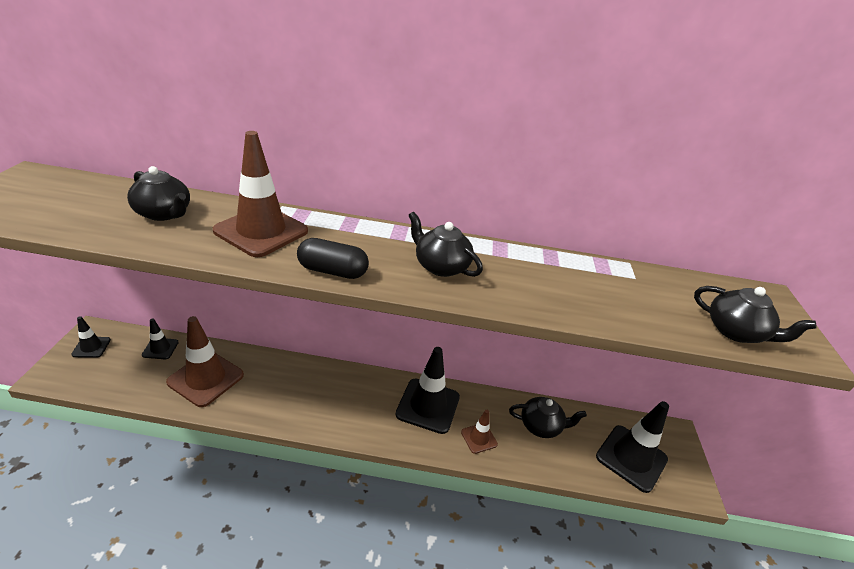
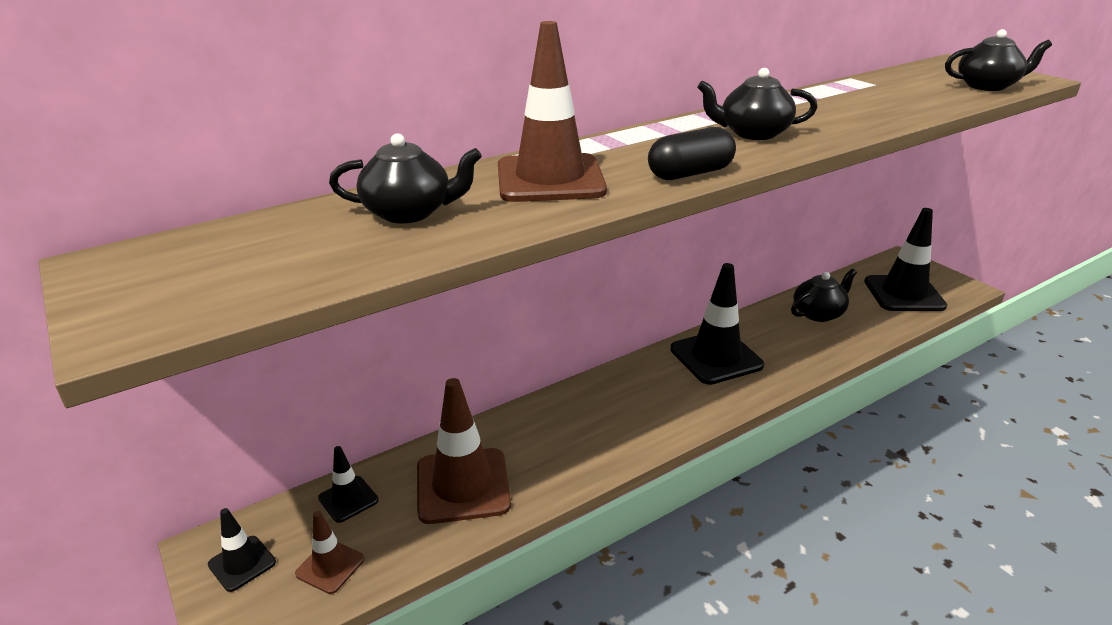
camera: 35 degrees left, 5 degrees down
brown traffic cone [461,410,498,454] -> brown traffic cone moved to [295,511,364,594]

